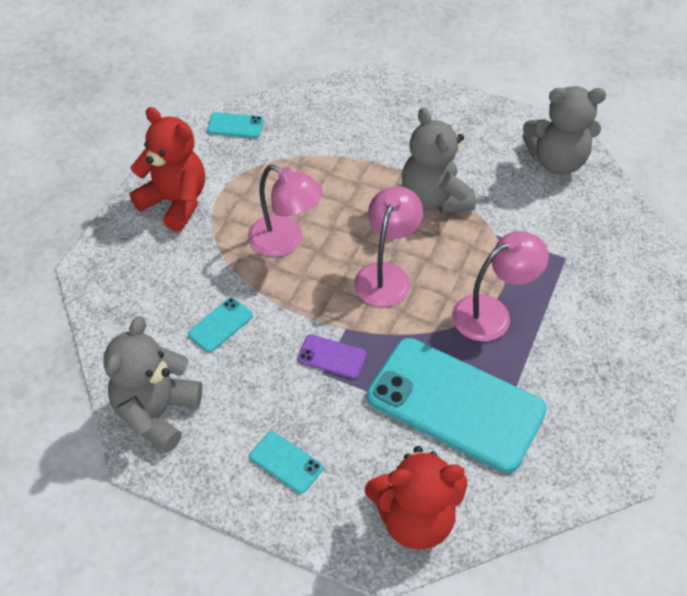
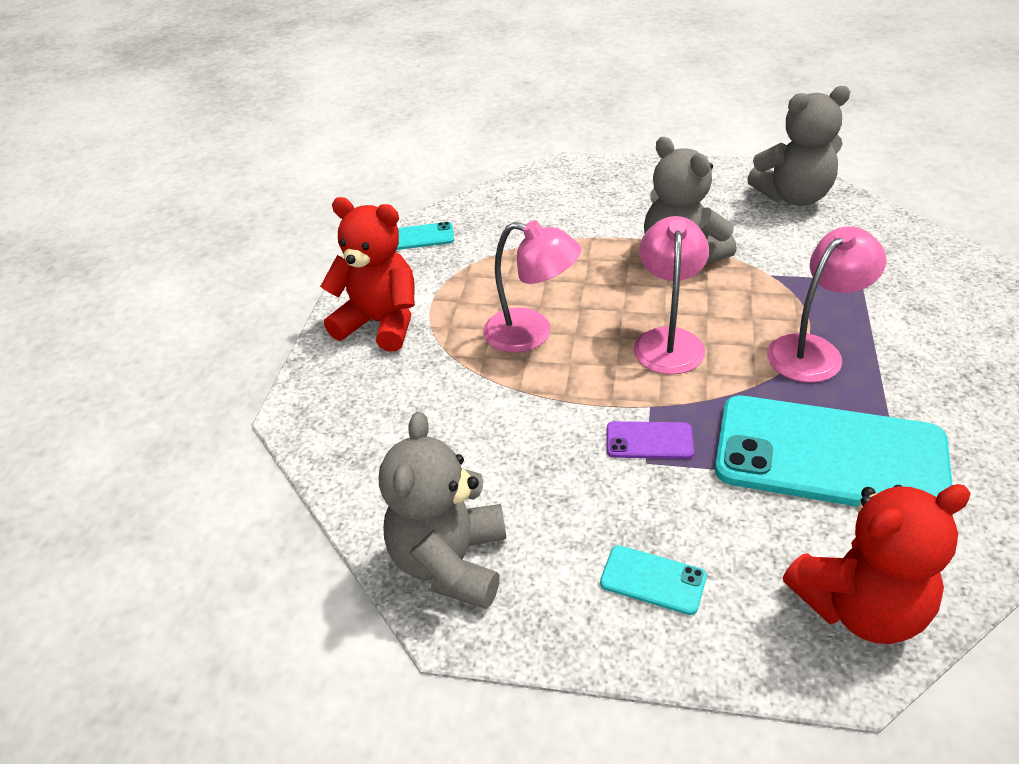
camera: 10 degrees left, 10 degrees down
turquoise phone [188,297,253,353] -> none

